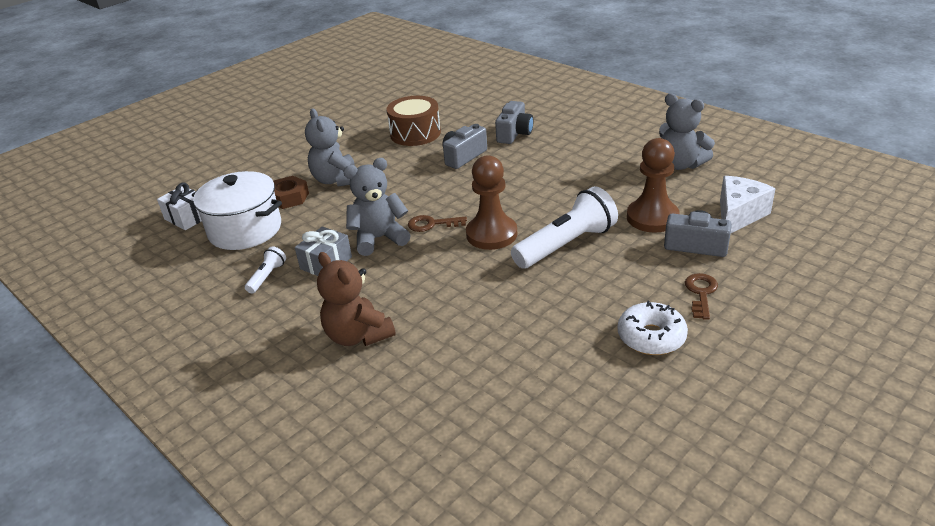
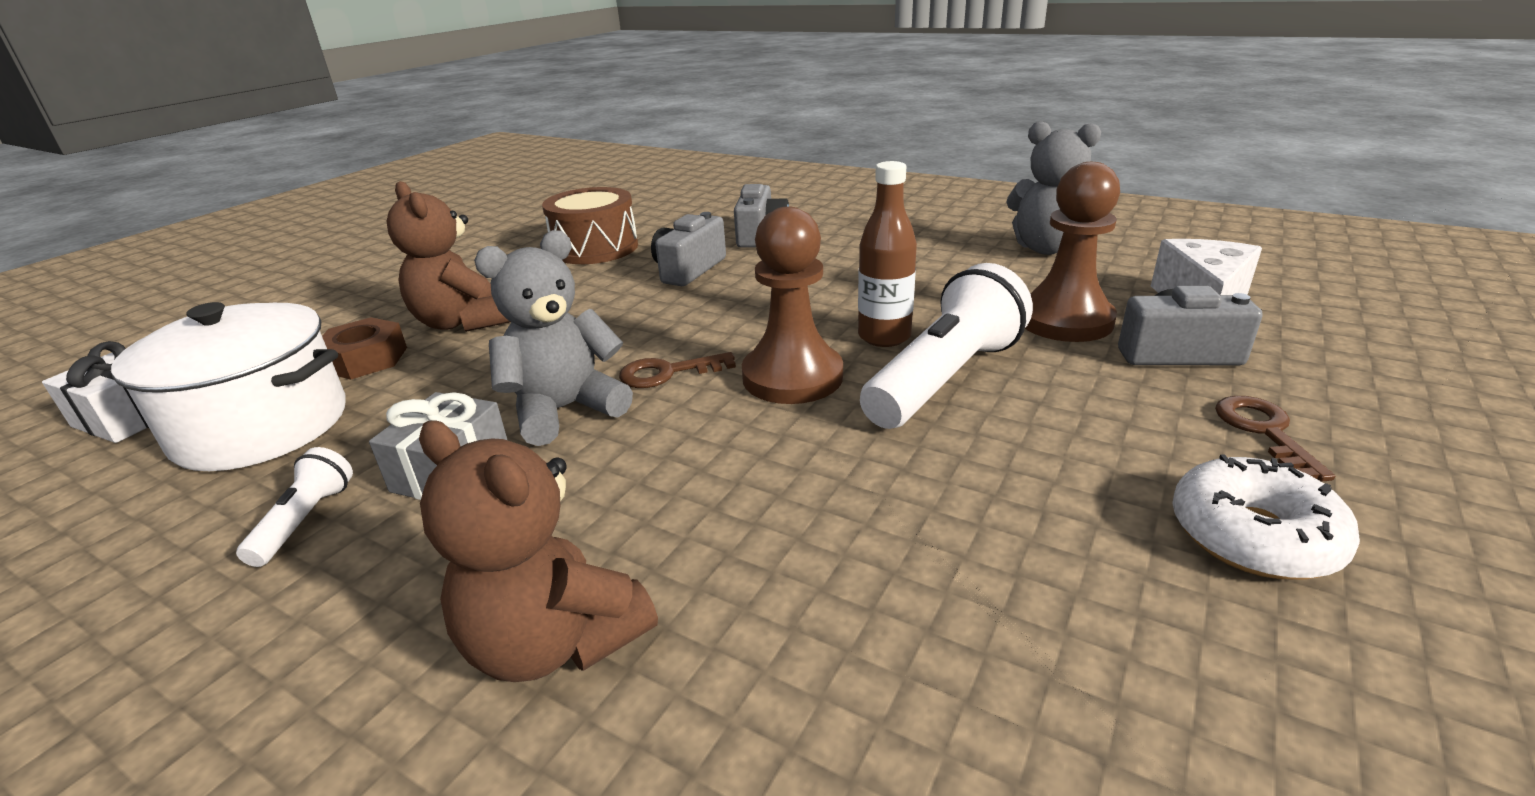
camera: 15 degrees left, 5 degrees down
grey teddy bear [305,108,355,187] -> brown teddy bear [386,181,510,332]
none -> brown bottle [858,161,917,347]

